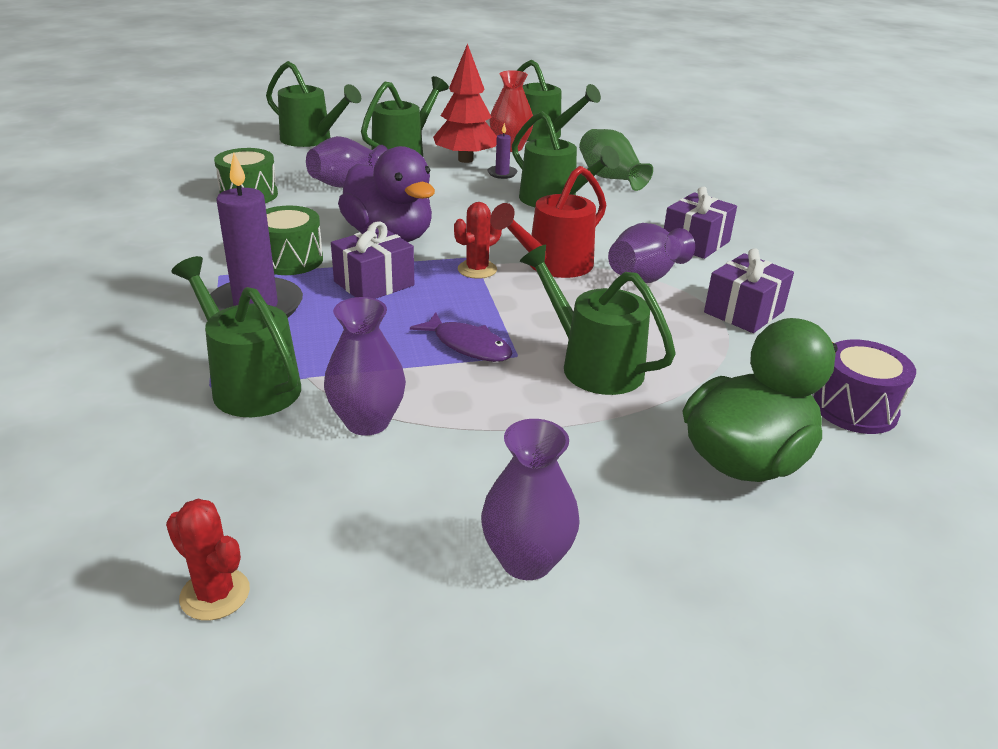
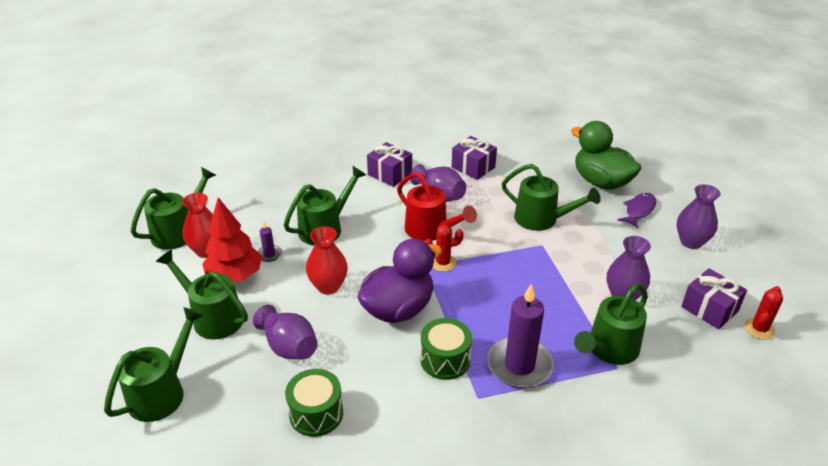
camera: 90 degrees left, 5 degrees up
purple gift [331,221,414,299] -> purple gift moved to [681,268,747,329]
purple fish [410,312,513,362] -> purple fish moved to [617,193,656,228]
red cactus [454,202,502,279] -> red cactus turned 60 degrees counterclockwise [425,224,464,272]
green watering can [520,244,676,395] -> green watering can turned 105 degrees counterclockwise [502,164,600,231]
green vase [579,129,653,191] -> none
purple drum [813,339,916,434] -> none
none -> red vase [306,226,348,295]

